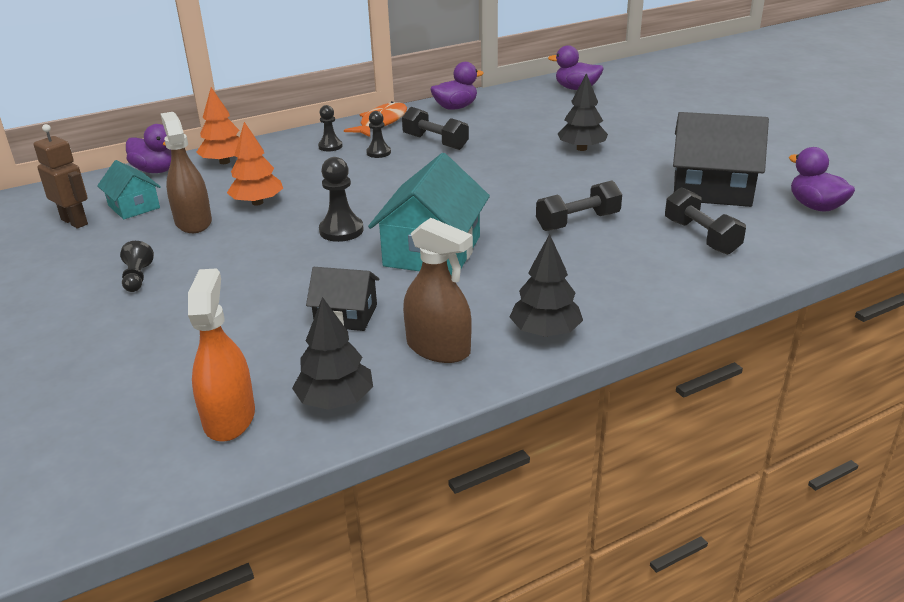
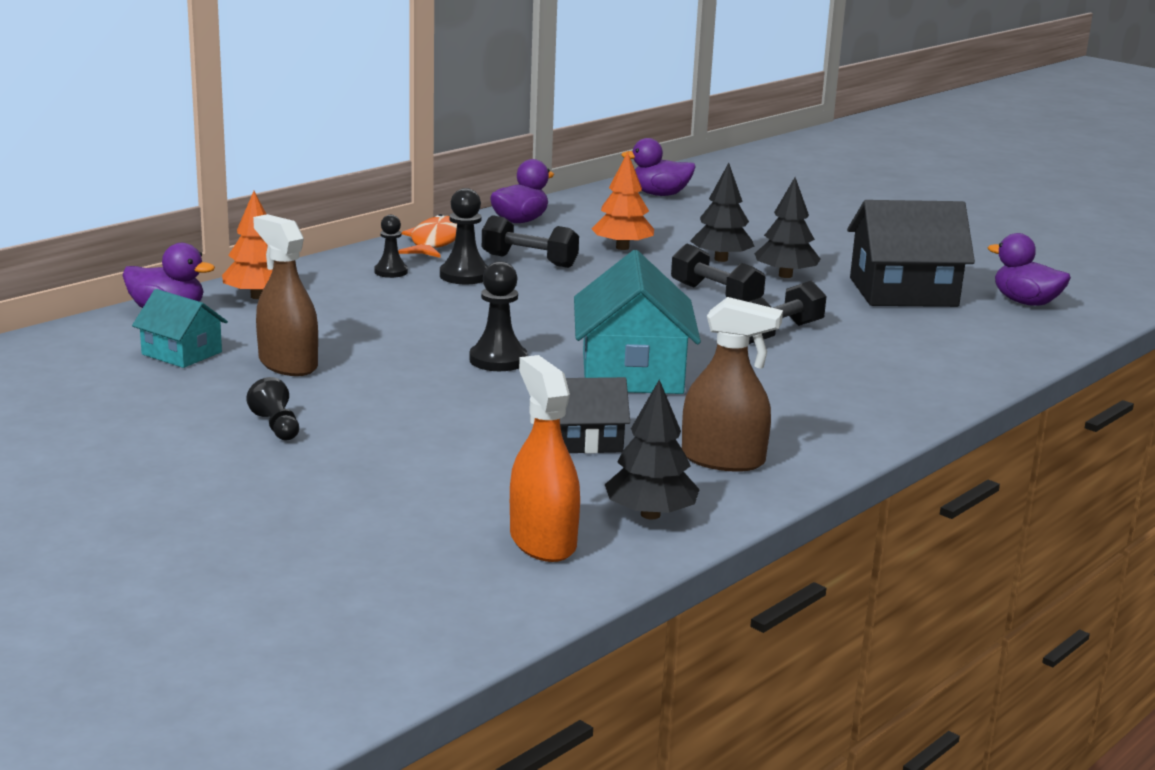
camera: 20 degrees left, 10 degrees down
brown robot [34,124,88,229] -> none
orange tree [227,122,283,205] -> orange tree moved to [591,152,654,250]
black pawn [366,111,391,158] -> black pawn [440,188,488,284], size x1.52
black tree [510,234,583,337] -> black tree moved to [754,178,820,278]
black dumbbell [665,187,746,255] -> black dumbbell moved to [671,244,766,302]

